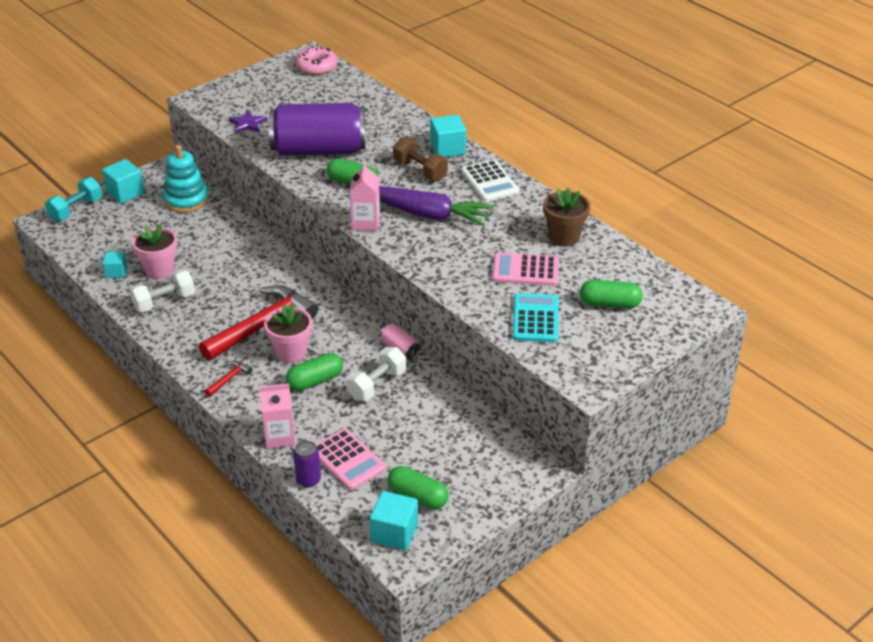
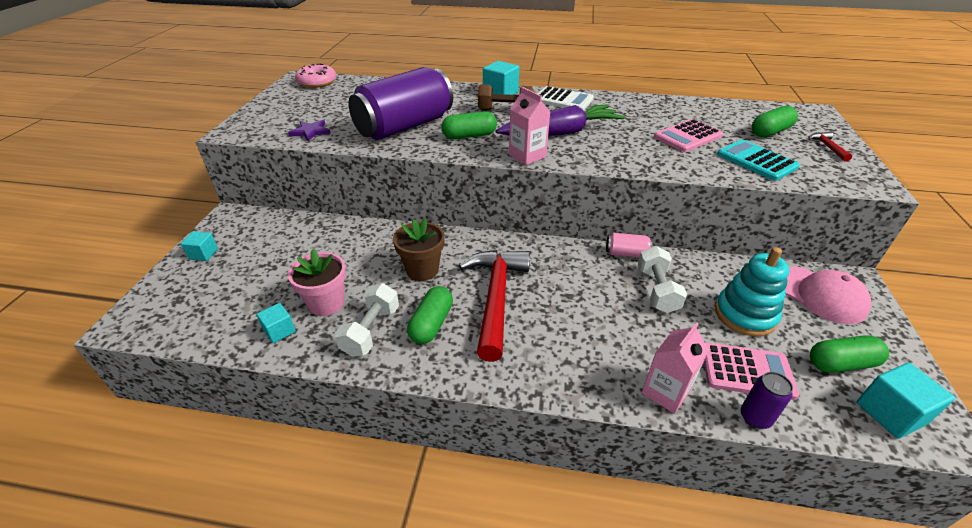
camera: 40 degrees left, 0 degrees up
turquoise dumbbell [45,177,102,221] -> none
turquoise cube [102,159,145,204] -> turquoise cube [181,231,218,261], size x0.62
turquoise stacking toy [163,145,208,213] -> turquoise stacking toy moved to [715,247,789,336]
red hammer [205,361,253,397] -> red hammer moved to [808,132,852,162]
pink flower pot [264,304,312,363] -> none
green capsule [286,353,343,391] -> green capsule moved to [407,286,453,344]
brown flower pot [543,188,590,247] -> brown flower pot moved to [393,218,445,281]
none -> pink cap [785,267,871,324]

